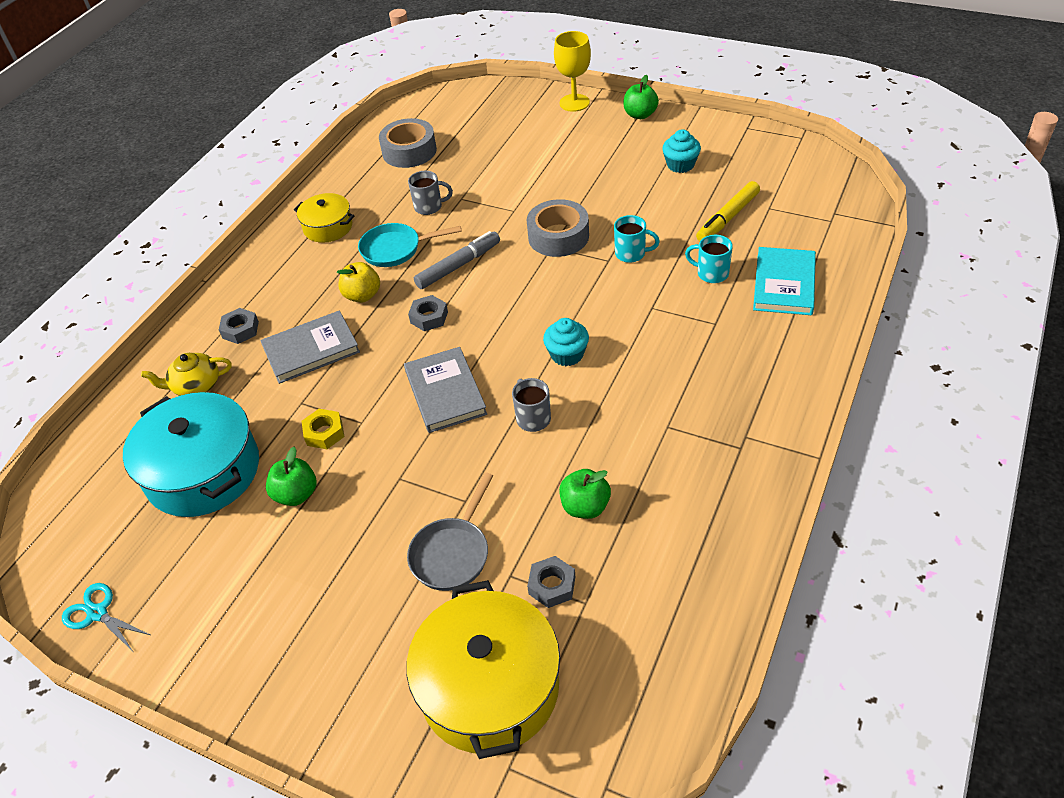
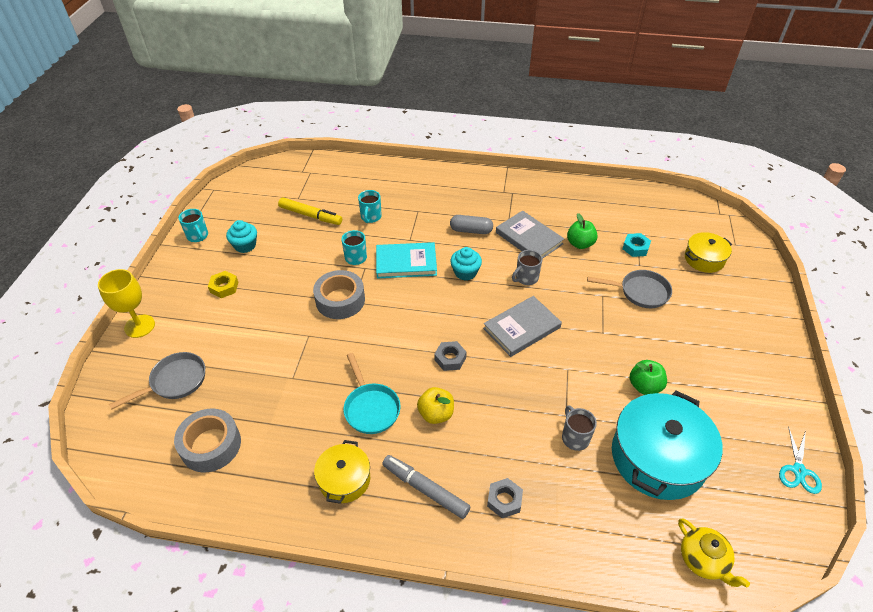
camera: 110 degrees left, 0 degrees up
yellow teapot [141,353,232,396] -> yellow teapot moved to [678,518,750,587]
grey book [260,310,360,384] -> grey book moved to [496,211,564,259]
yellow nut [302,409,344,449] -> yellow nut moved to [208,271,239,298]
yellow pot [407,580,560,759] -> yellow pot [685,232,732,273], size x0.54
grey mug [408,171,453,215] -> grey mug moved to [562,405,597,451]
grey marker [414,231,500,289] -> grey marker moved to [382,455,470,519]
grey nut [527,556,575,608] -> turquoise nut [622,233,651,257]
green apple [623,75,659,119] -> none
turquoise book [753,247,816,315] -> turquoise book moved to [376,242,437,279]
none -> grey pan [109,352,205,409]
none -> turquoise mug [178,209,208,242]
none -> grey capsule [450,215,493,234]

